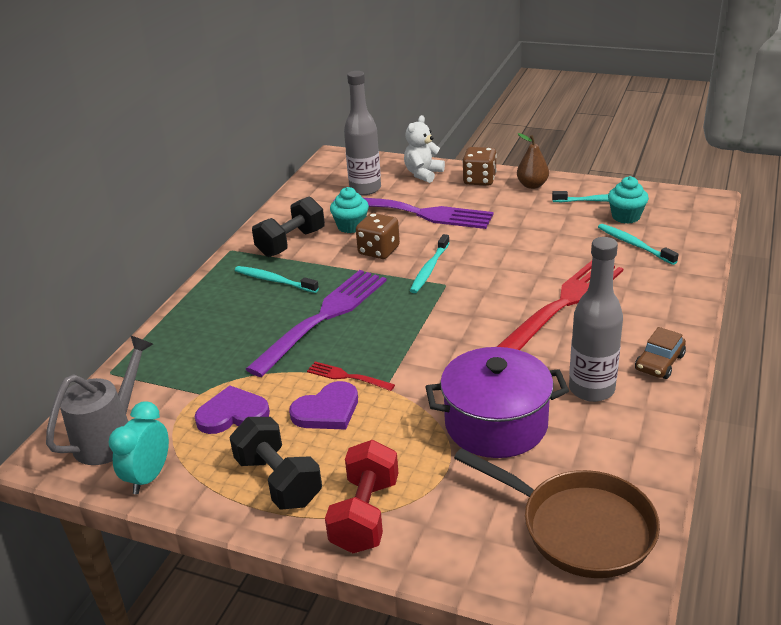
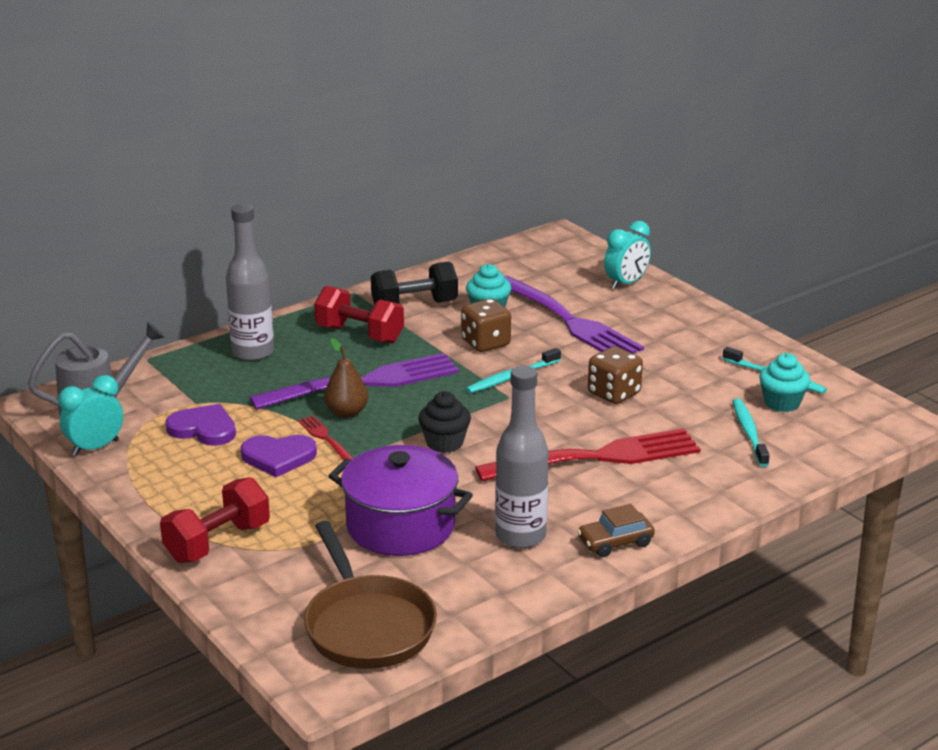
camera: 30 degrees right, 5 degrees down
black dumbbell [230,417,322,510] -> none
turquoise toothbrush [235,266,319,293] -> red dumbbell [314,286,404,343]
grey bottle [344,71,381,195] -> grey bottle moved to [226,204,274,361]
white teddy bear [404,115,445,183] -> turquoise clock [604,221,651,290]
brown dice [462,147,497,186] -> brown dice moved to [588,346,643,404]
brown pear [517,133,549,189] -> brown pear moved to [324,338,368,418]
none -> black cupcake [418,391,471,453]

